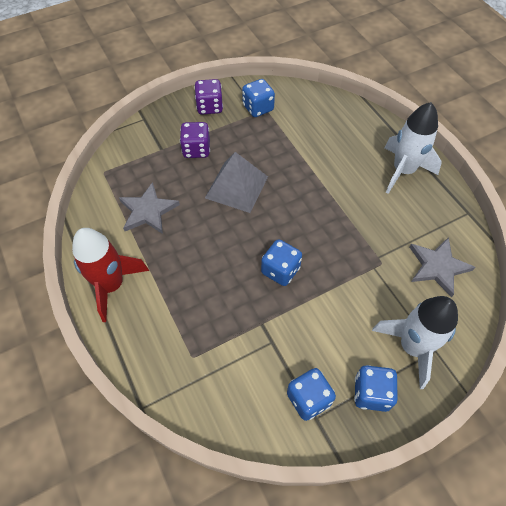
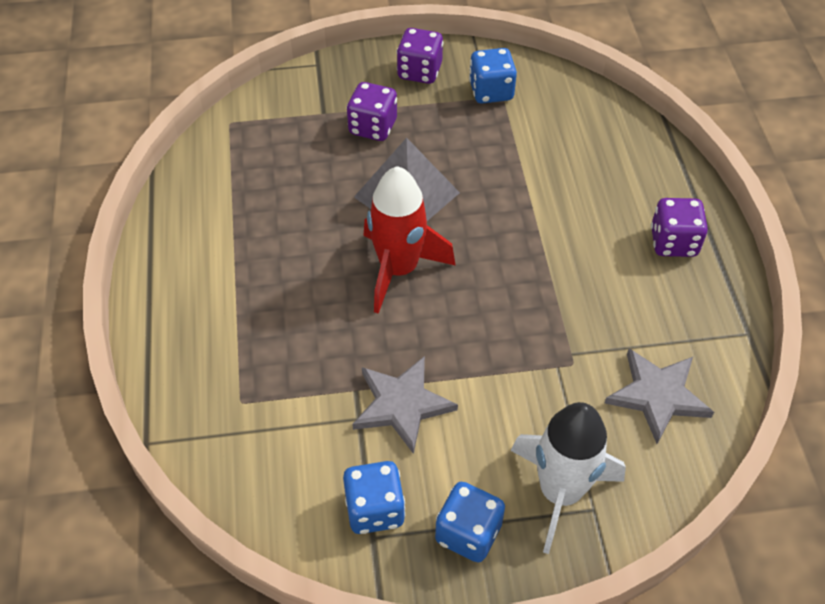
camera: 20 degrees right, 5 degrees down
red rocket [72,228,149,322] -> red rocket moved to [363,166,456,314]
grey star [119,182,180,234] -> grey star moved to [352,356,458,454]
blue dice [261,239,302,286] -> none
white rocket [385,102,442,194] -> purple dice [651,198,708,257]

